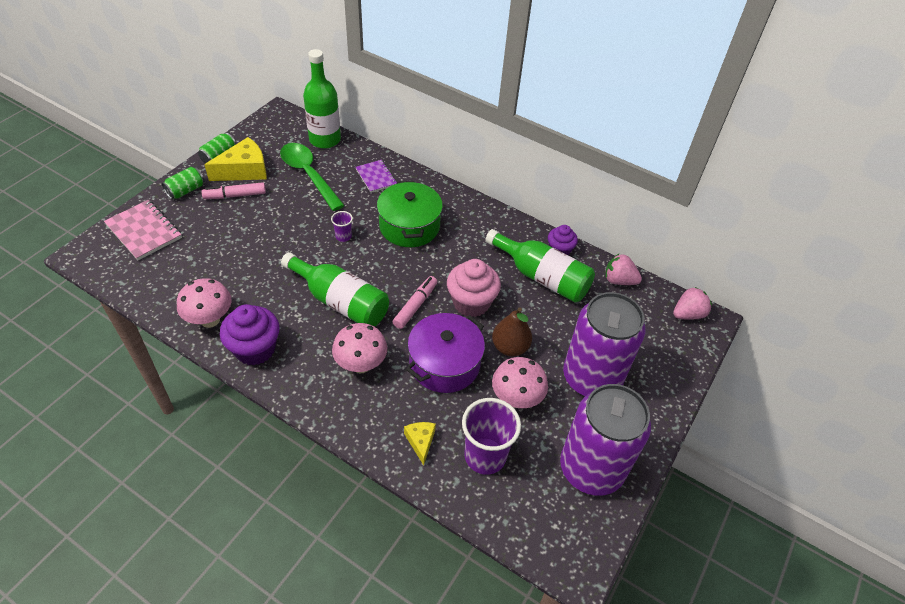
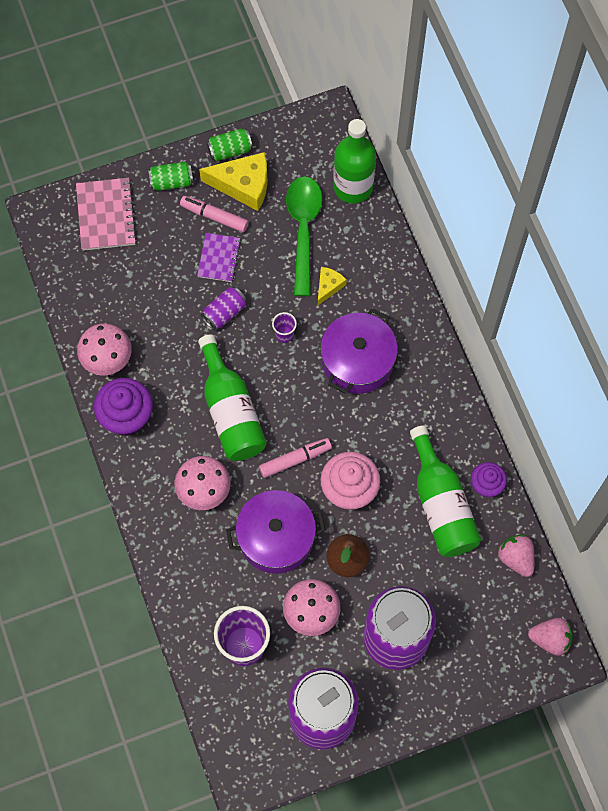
camera: 40 degrees right, 20 degrees up
purple notebook [355,160,397,193] -> purple notebook moved to [197,233,241,282]
green pot [377,181,443,247] -> purple pot [321,308,398,394]
yellow cheese [404,422,436,465] -> yellow cheese moved to [318,267,347,305]
none -> purple can [201,287,247,330]

